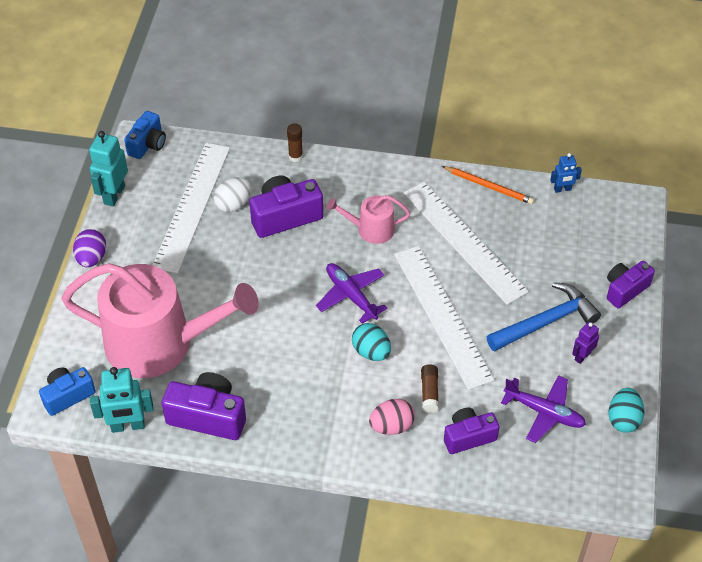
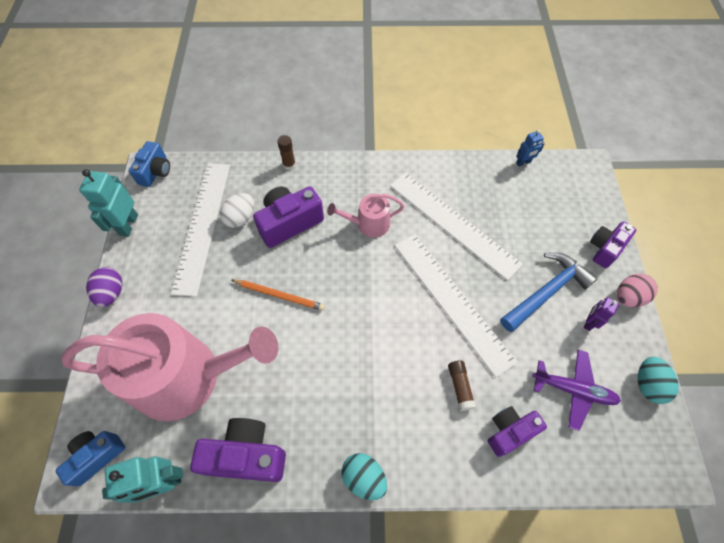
camera: 10 degrees left, 10 degrees up
purple plane [316,263,388,324] -> none
turquoise egg [352,323,391,361] -> turquoise egg moved to [341,453,387,500]
pink egg [369,399,415,435] -> pink egg moved to [617,274,658,307]
orange pencil [442,166,534,204] -> orange pencil moved to [232,279,325,311]

